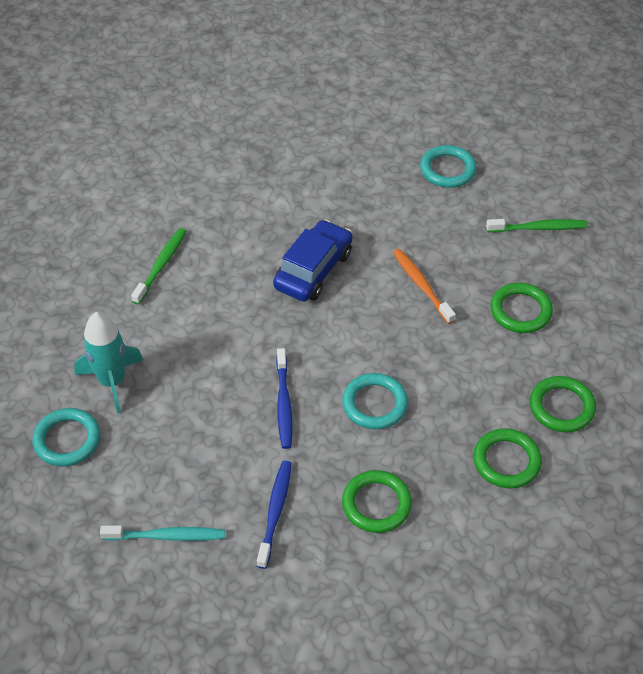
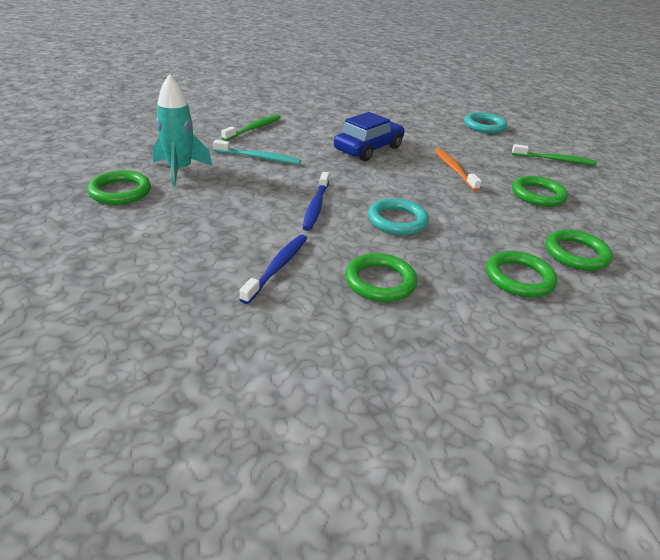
camera: 10 degrees right, 15 degrees down
turquoise ring [32,408,100,467] -> green ring [87,170,151,205]
turquoise toothbrush [100,525,225,541] -> turquoise toothbrush moved to [213,140,301,164]

